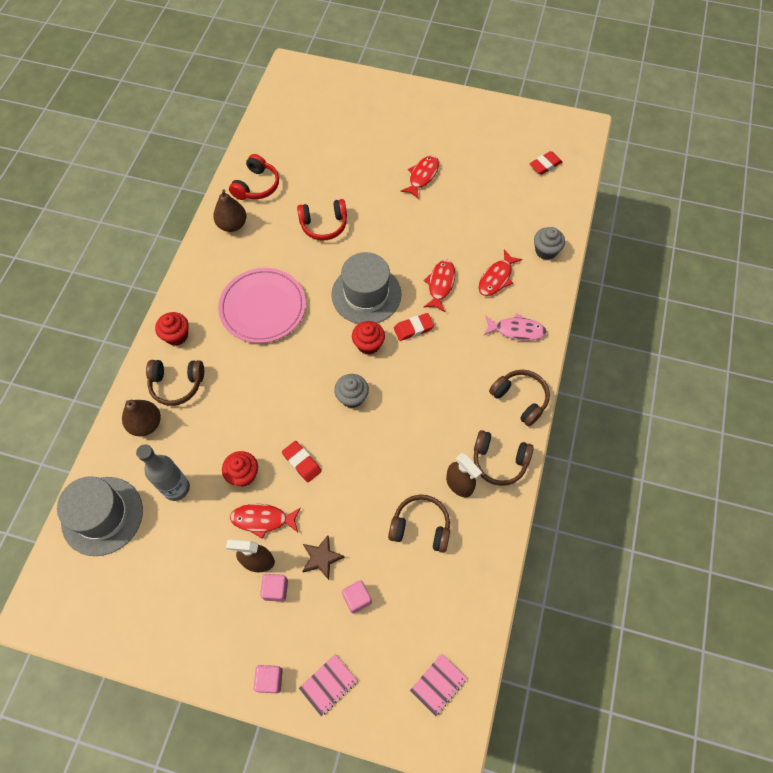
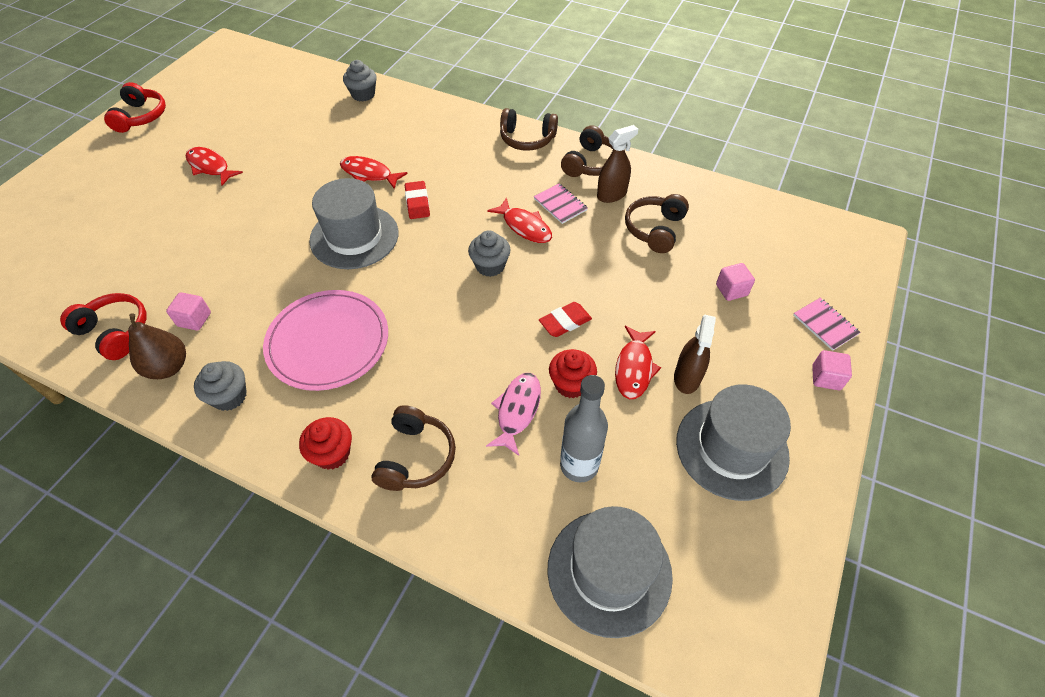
camera: 80 degrees left, 10 degrees down
brown pear [122,400,161,436] -> none
pink cube [260,574,288,602] -> pink cube moved to [166,292,211,331]
red headphones [297,199,347,240] -> red headphones moved to [104,82,166,133]
brown star [303,536,345,580] -> none
red cupcake [352,321,385,355] -> none
pink notebook [410,653,467,717] -> pink notebook moved to [534,183,588,224]
red fish [479,249,522,296] -> red fish moved to [487,197,552,243]
pink fish [484,313,547,341] -> pink fish moved to [486,373,541,456]
brown headphones [489,370,550,426] -> brown headphones turned 135 degrees counterclockwise [500,108,558,151]
red eraser [529,151,562,175] -> none
none -> grey cupcake [194,361,247,411]
none -> grey hat [676,384,791,501]

